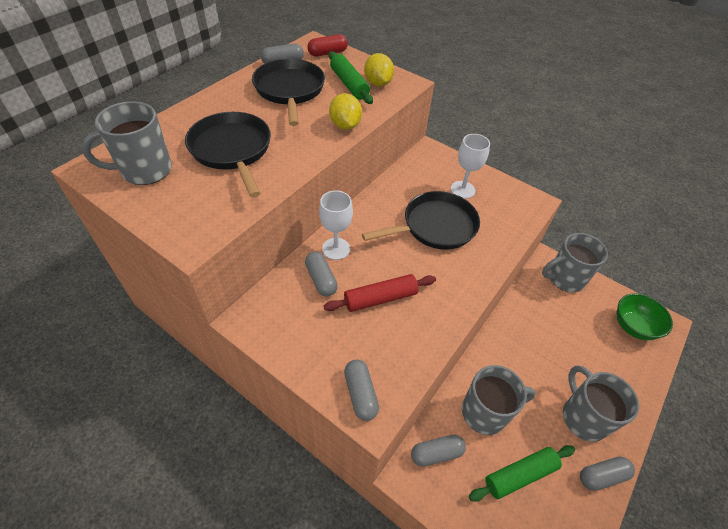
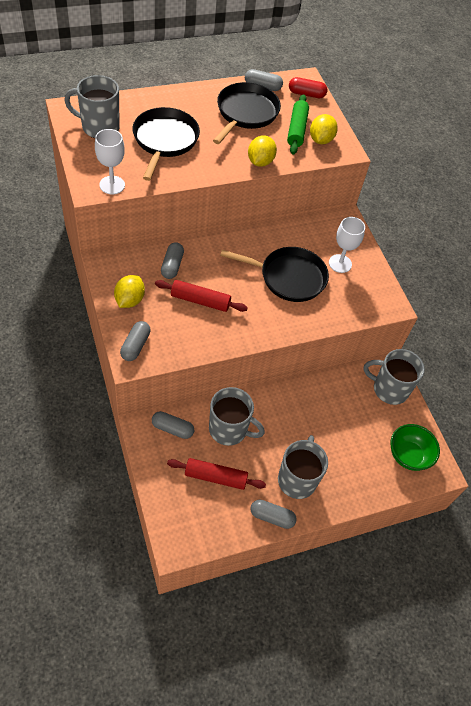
camera: 30 degrees right, 5 degrees up
white goblet [319,190,353,260] -> white goblet moved to [95,129,125,194]
green rolling pin [469,445,575,501] -> red rolling pin [167,458,266,490]
none -> yellow lemon [114,275,145,308]

